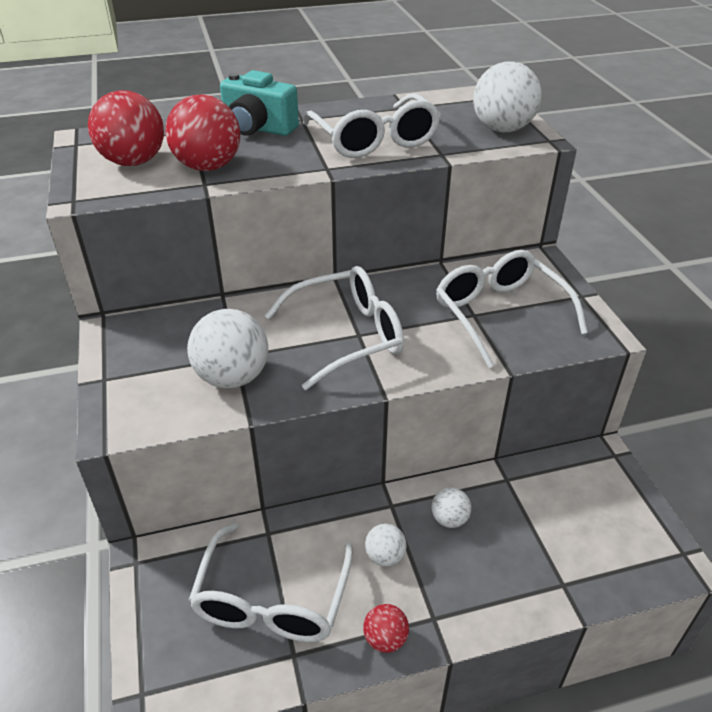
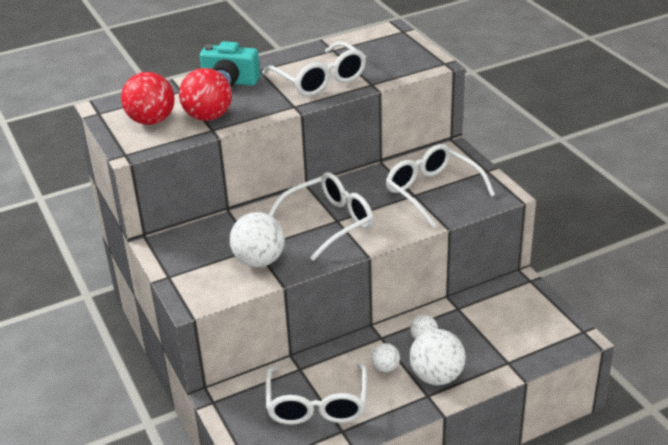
camera: 10 degrees left, 5 degrees down
red ball [363,604,409,653] -> none
white ball [473,61,542,132] -> white ball moved to [409,329,466,385]

